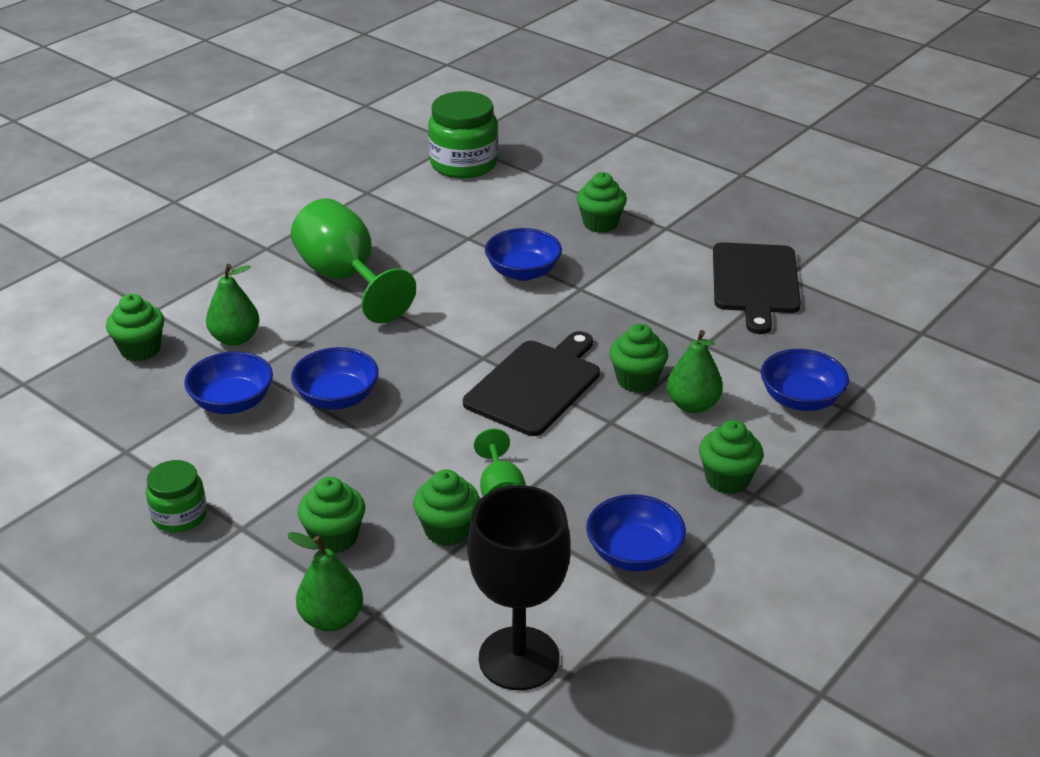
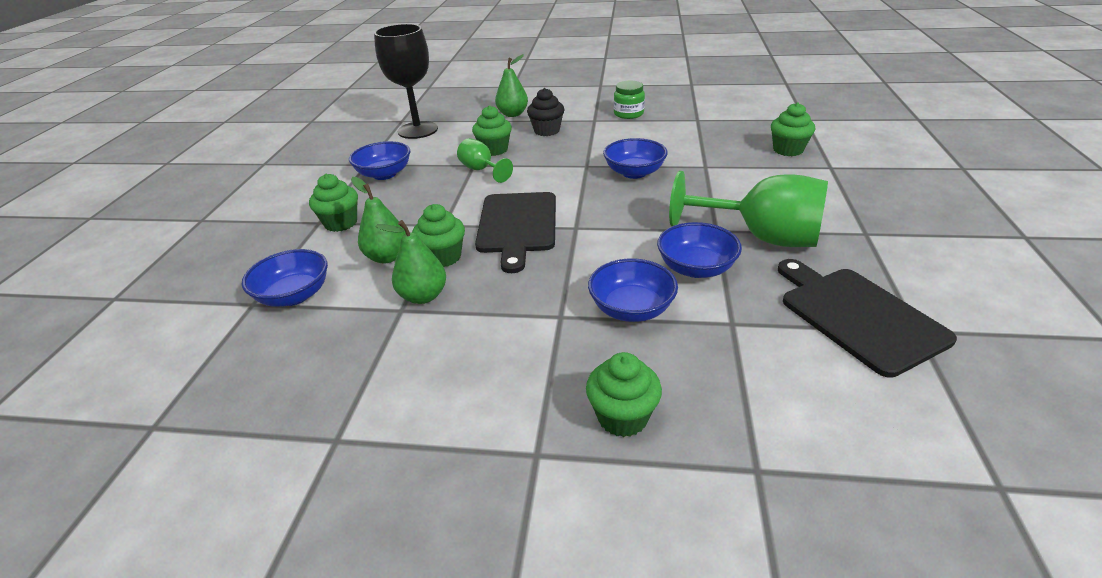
camera: 150 degrees right, 0 degrees up
blue bowl [184,351,273,414] -> blue bowl moved to [657,222,742,278]
green pear [206,264,259,346] -> green pear moved to [375,220,446,304]
green cupcake [298,477,365,553] -> black cupcake [527,88,565,136]
green jar [428,91,498,179] -> none
black cutting board [713,242,801,334] -> black cutting board moved to [778,259,957,378]

